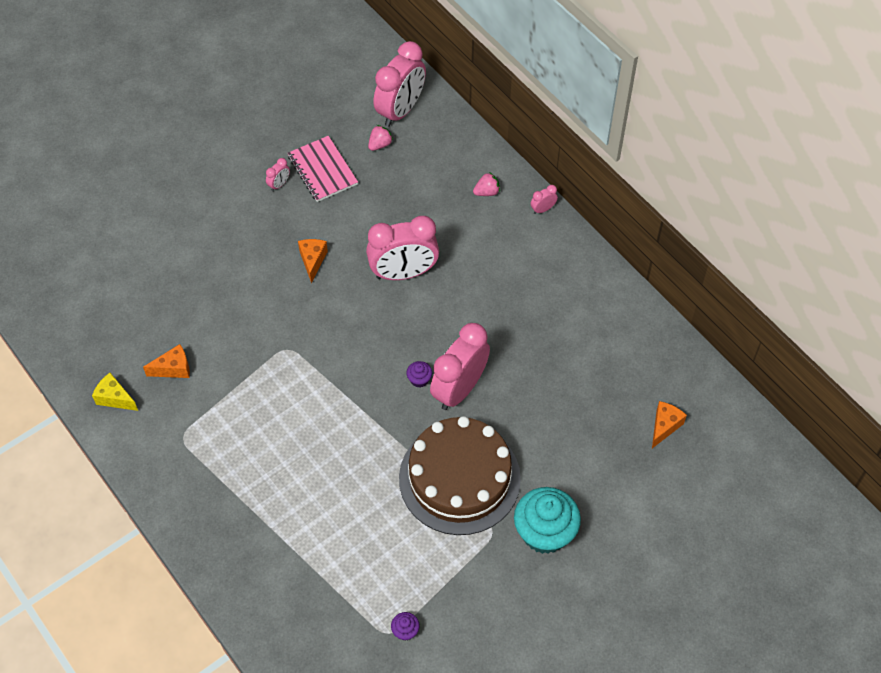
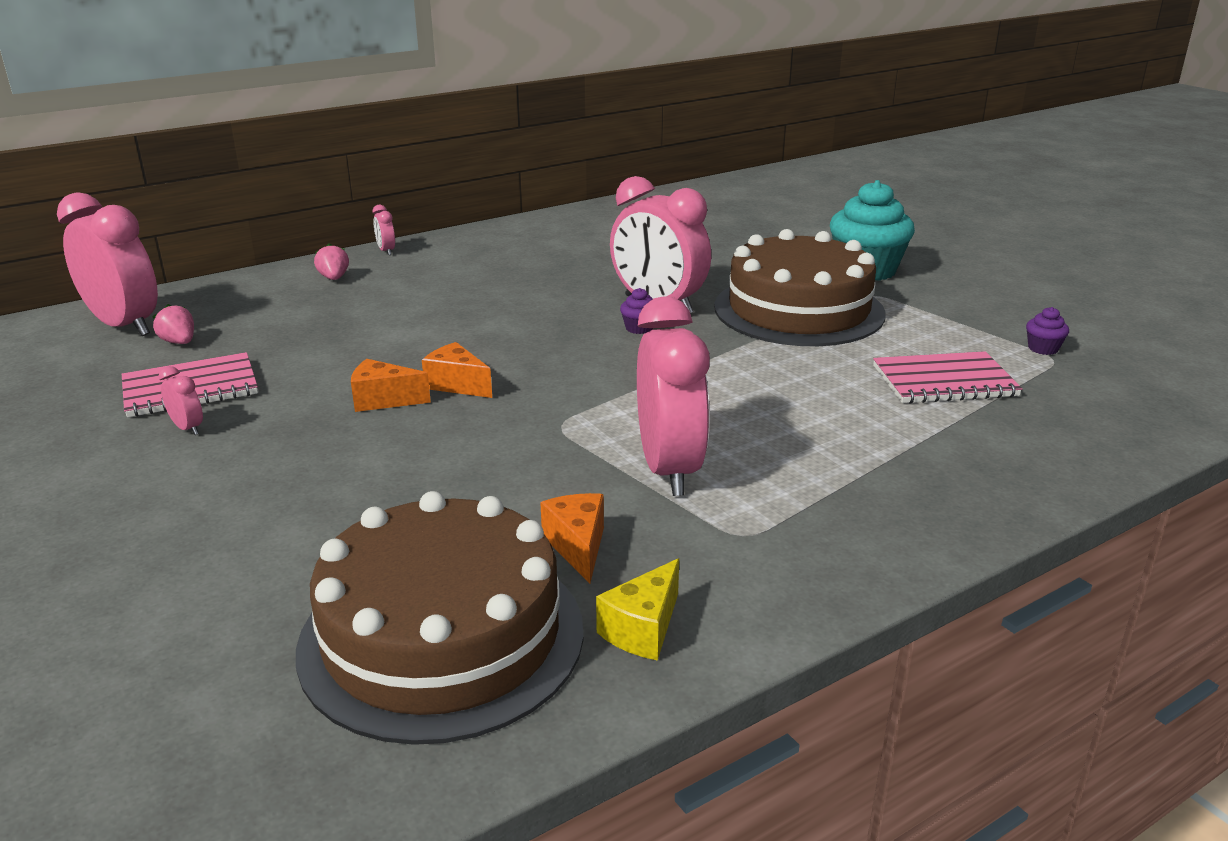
camera: 85 degrees left, 30 degrees down
pink clock [366,216,439,280] -> pink clock moved to [637,296,710,496]
orange cheese [652,401,687,448] -> orange cheese moved to [422,342,492,398]
none -> brown cake [296,491,584,745]
none -> pink notebook [873,351,1023,404]

